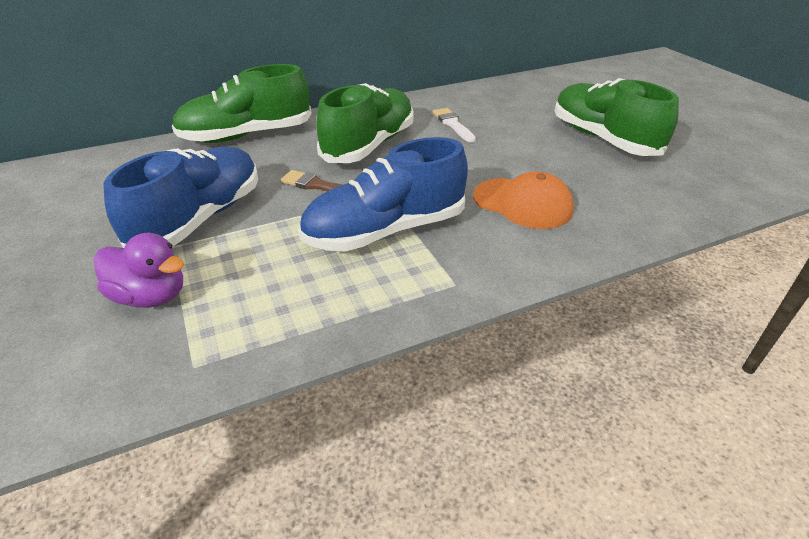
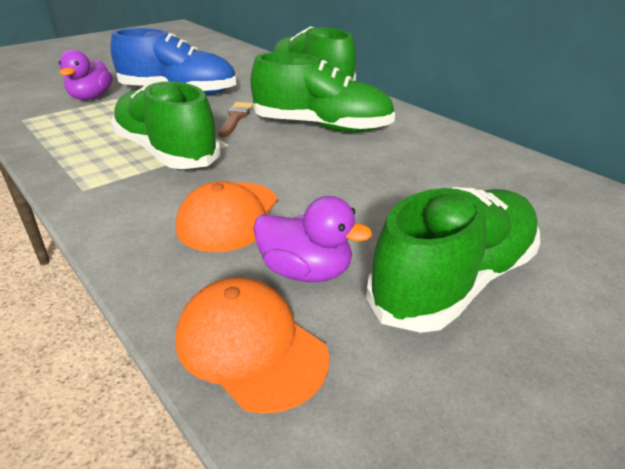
camera: 75 degrees right, 5 degrees down
blue shoe [298,137,468,251] -> green shoe [111,81,221,169]
white brush [433,108,476,143] -> none
none -> orange cap [175,278,329,414]
none -> purple duck [253,196,372,282]

